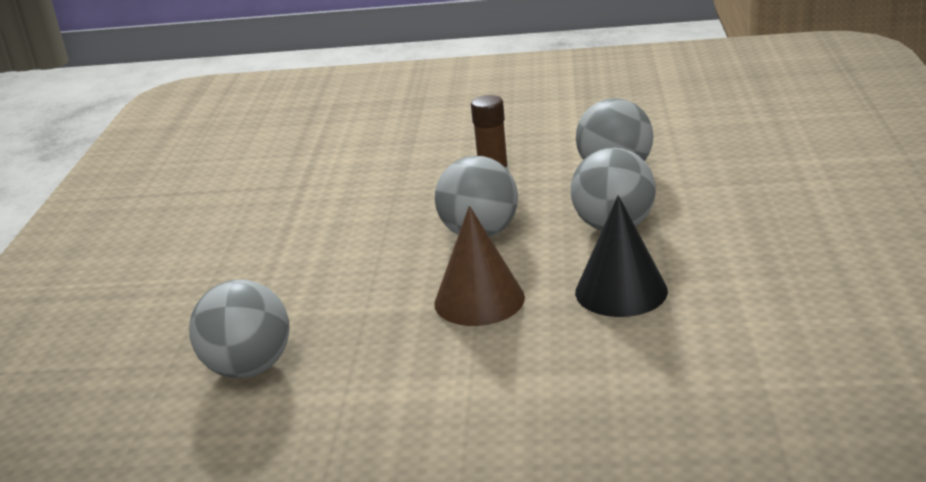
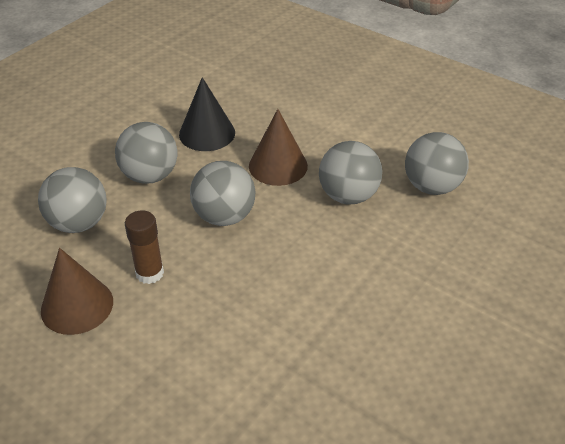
camera: 150 degrees left, 15 degrees up
none -> brown cone [41,248,113,335]
none -> grey ball [319,141,382,205]

